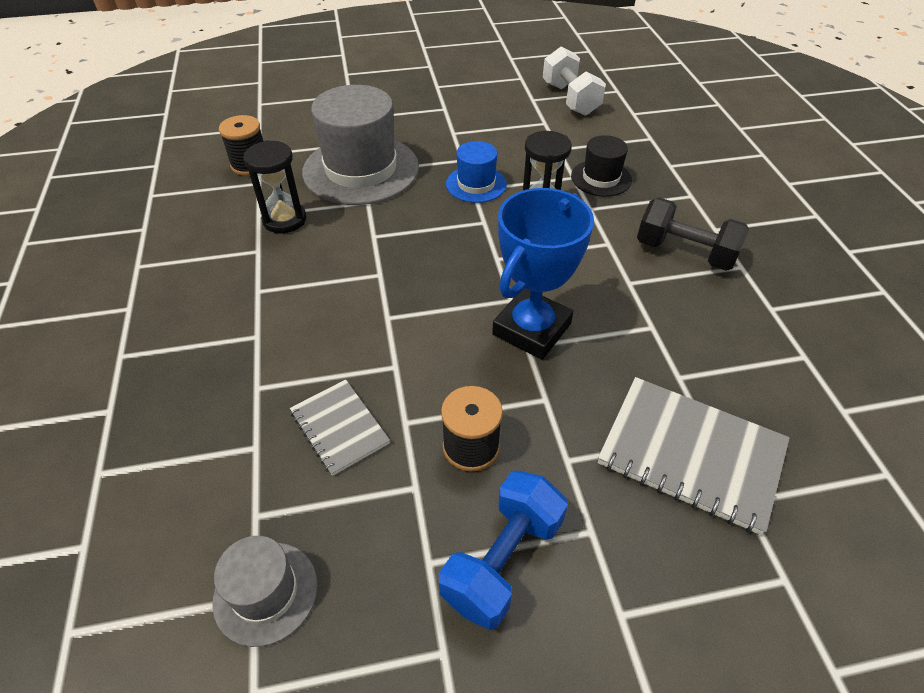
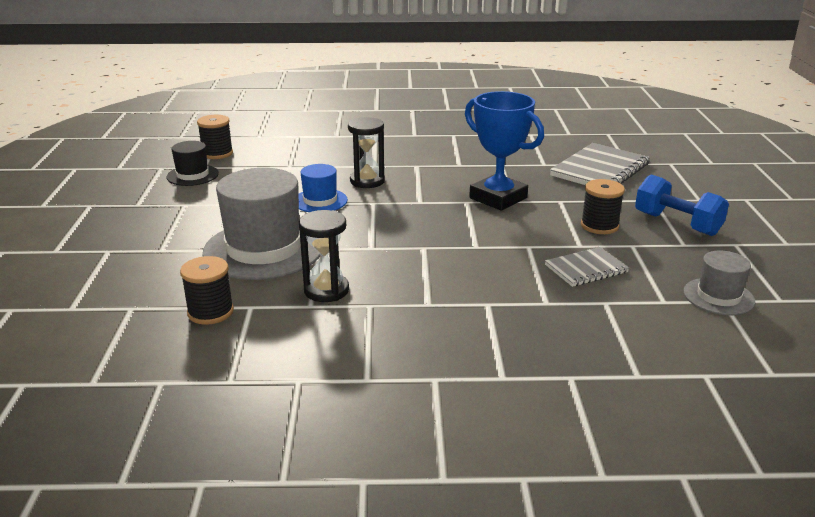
camera: 80 degrees left, 20 degrees down
white dumbbell [543,47,606,116] -> black spool [197,115,233,159]
black hat [571,135,632,197] -> black hat moved to [166,141,219,186]
black dumbbell [637,198,749,271] -> none

